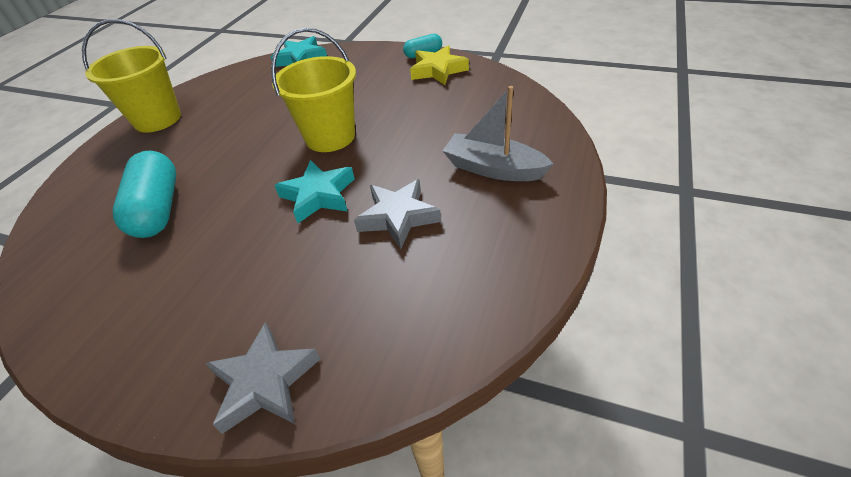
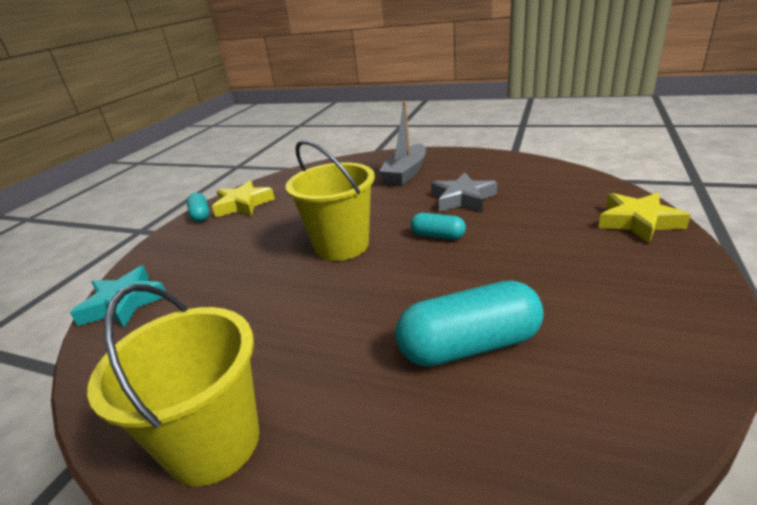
camera: 90 degrees left, 15 degrees down
grey star [205,322,320,434] -> yellow star [598,193,691,243]
turquoise star [274,160,355,223] -> turquoise capsule [411,213,466,240]

